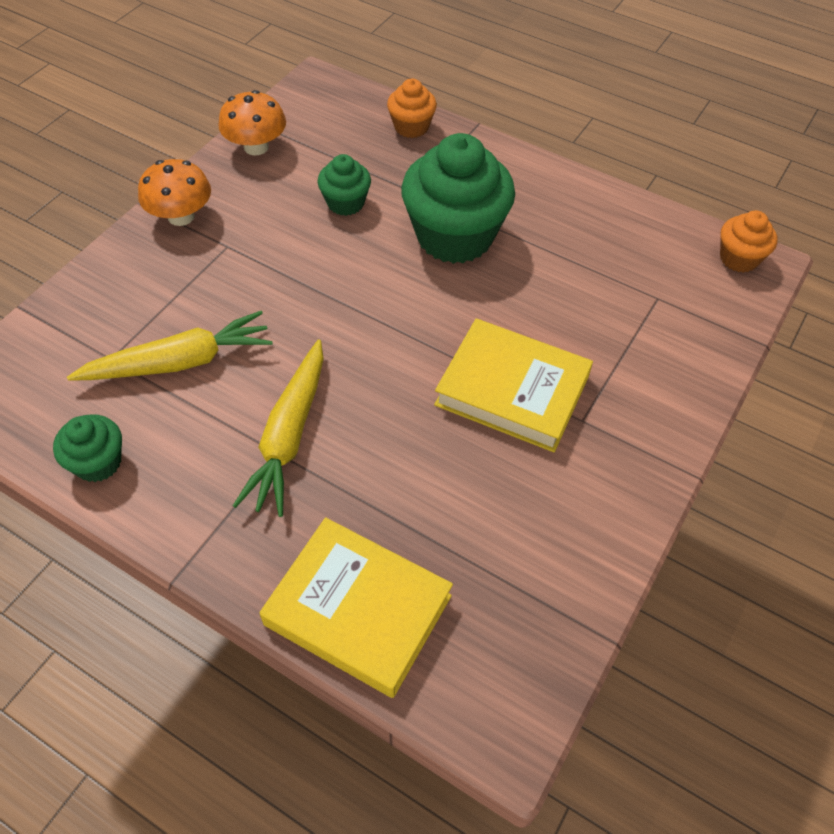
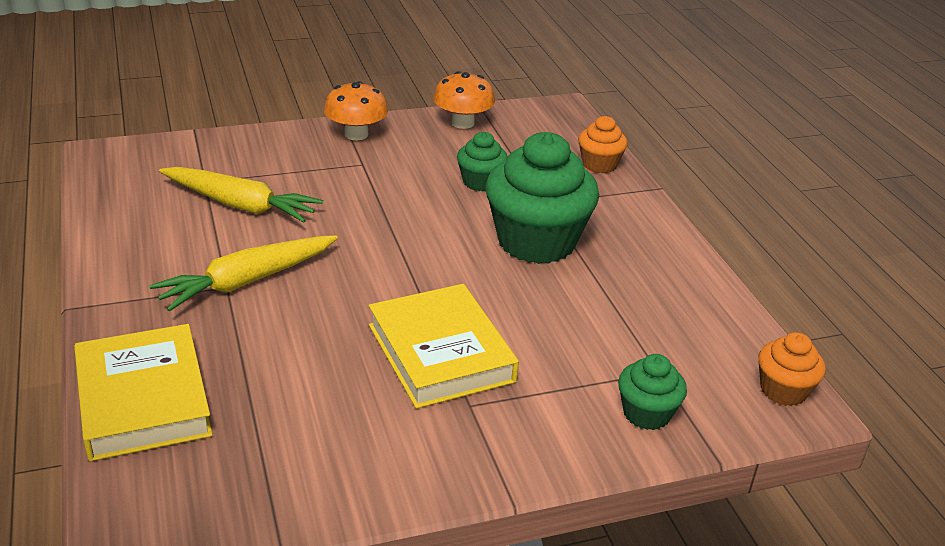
camera: 40 degrees right, 20 degrees down
green cupcake [53,414,122,482] -> green cupcake moved to [618,354,687,430]

